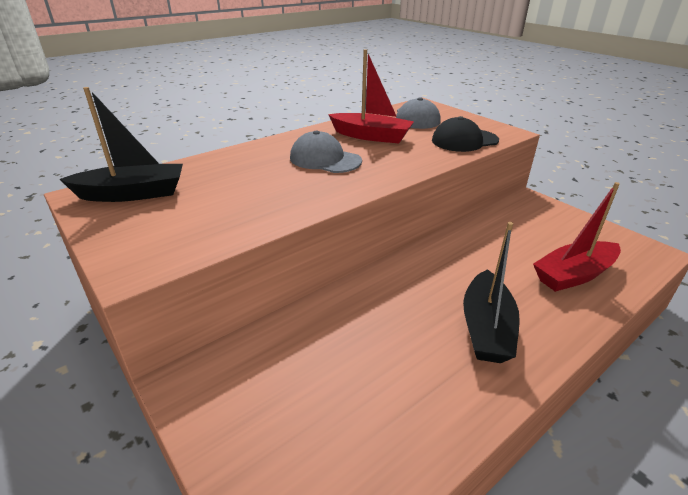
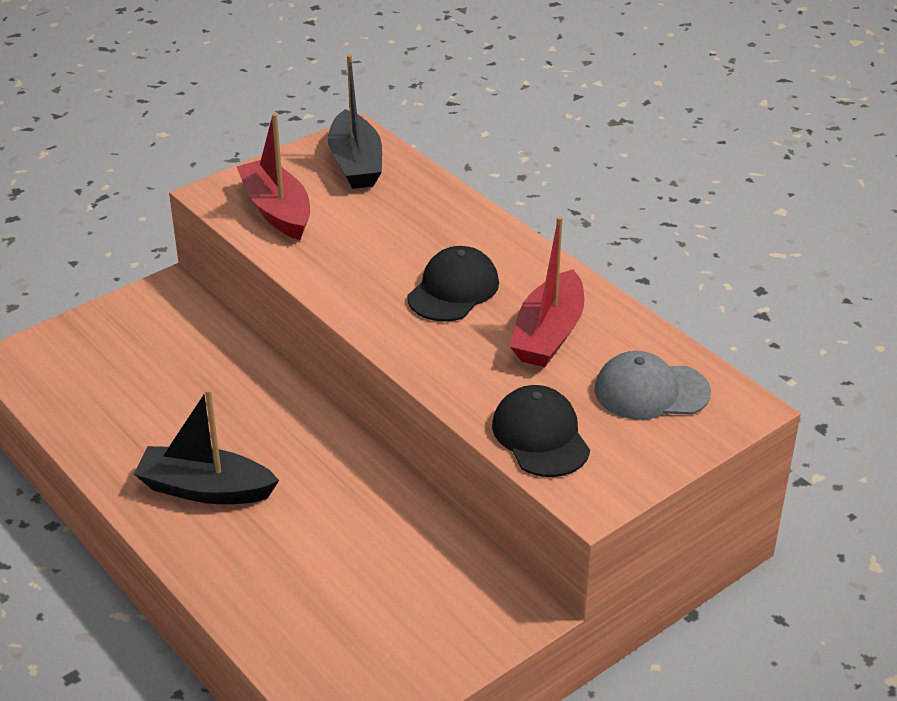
camera: 90 degrees right, 5 degrees up
grey cap [290,130,362,173] -> black cap [407,246,499,322]
red boat [533,182,621,292] -> red boat moved to [237,113,310,240]

